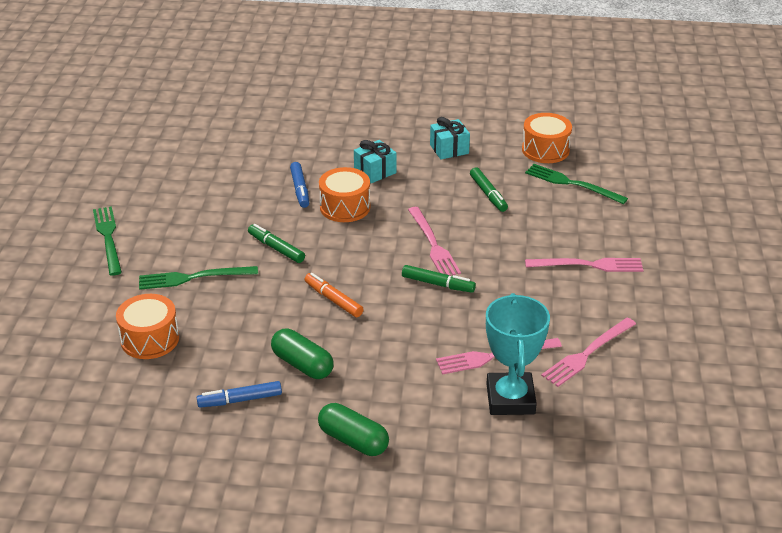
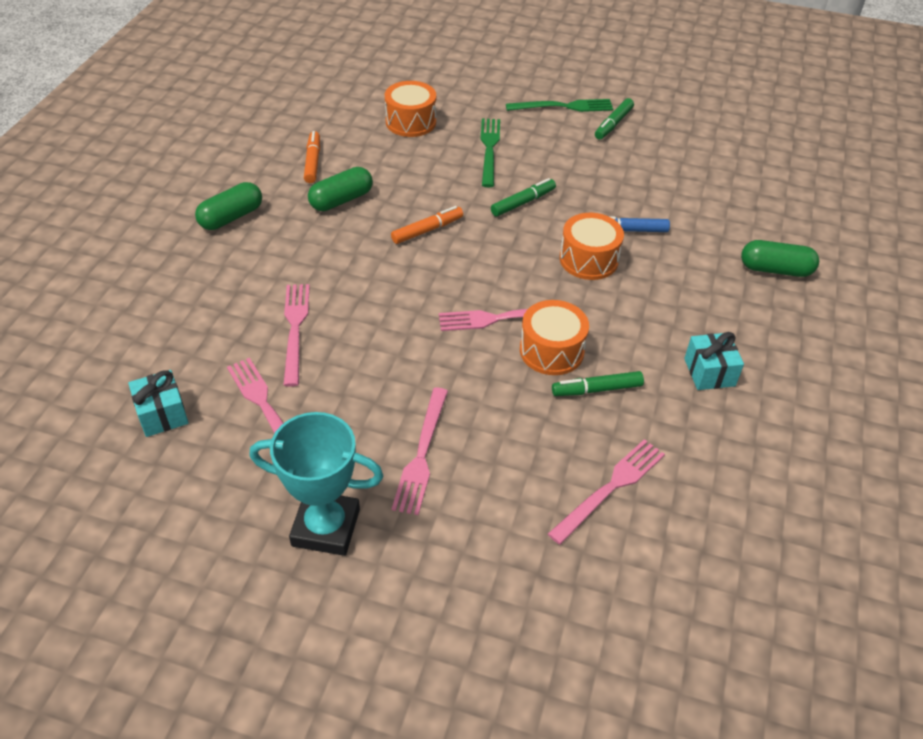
camera: 100 degrees right, 10 degrees up
blue marker [197,381,282,408] -> orange marker [304,131,320,183]
turquoise gift [354,140,397,183] -> turquoise gift moved to [128,370,189,437]
green marker [402,265,476,293] -> green marker moved to [595,98,634,140]
turquoise trophy [486,293,550,415] -> turquoise trophy moved to [250,412,383,556]
orange drum [522,113,572,163] -> orange drum moved to [520,300,589,375]
green fork [525,164,628,204] -> pink fork [548,439,665,545]
none -> green capsule [741,240,819,277]

